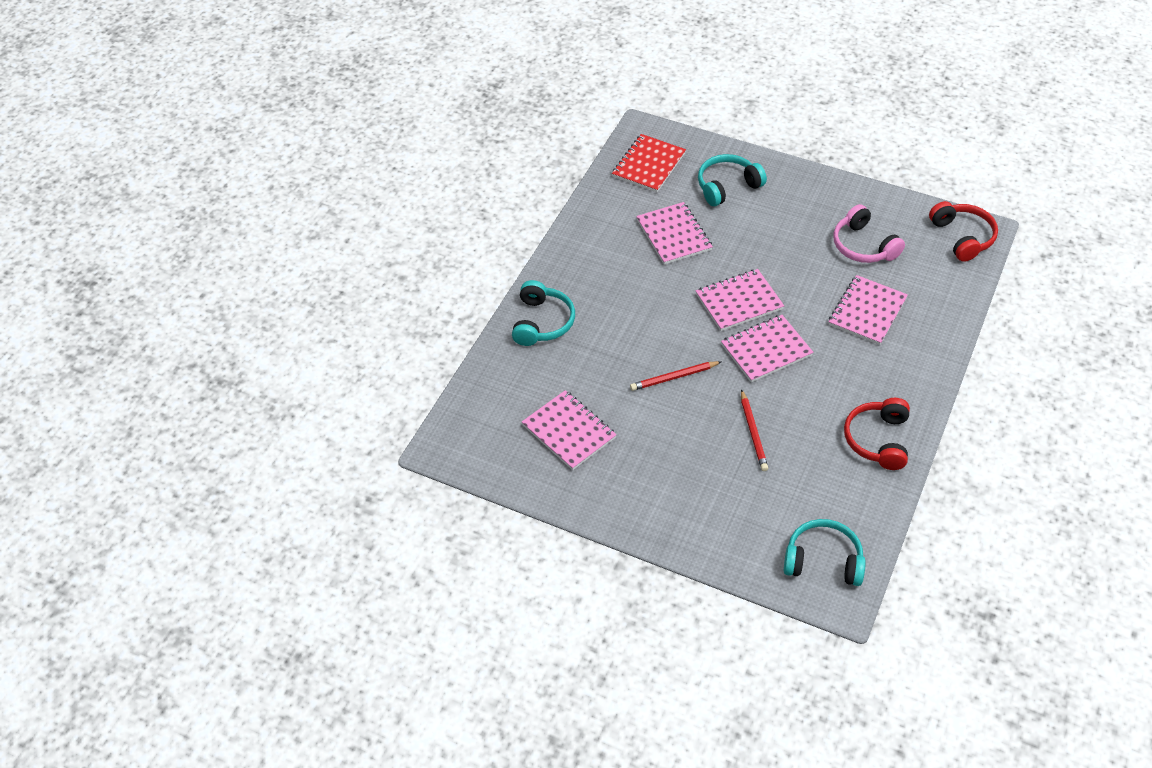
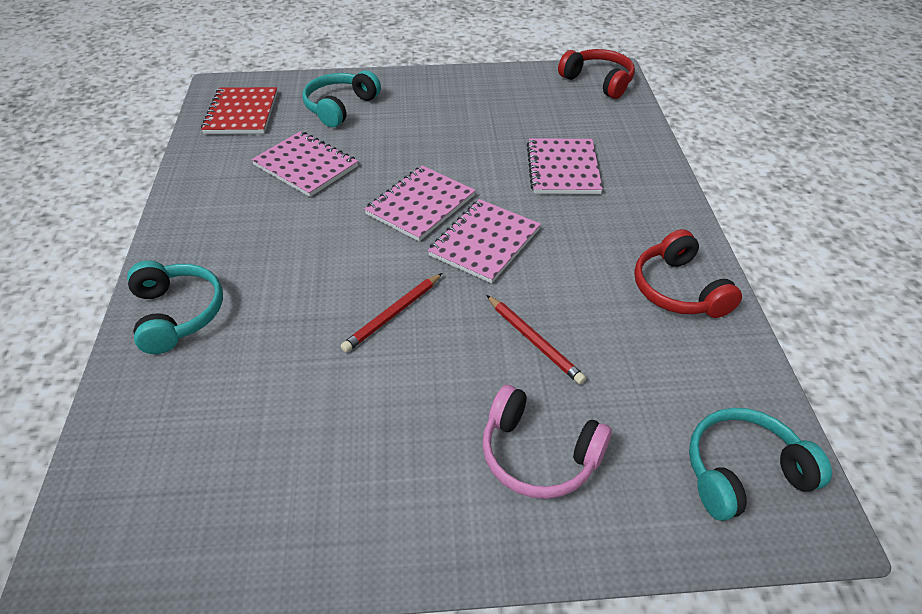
camera: 30 degrees left, 5 degrees down
pink notebook [522,390,617,470] -> none
pink headphones [833,204,905,263] -> pink headphones moved to [482,385,612,499]

